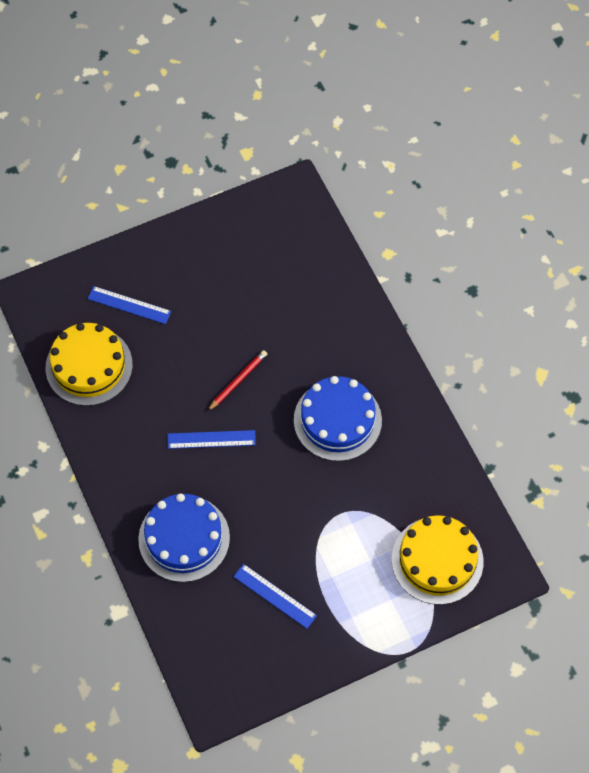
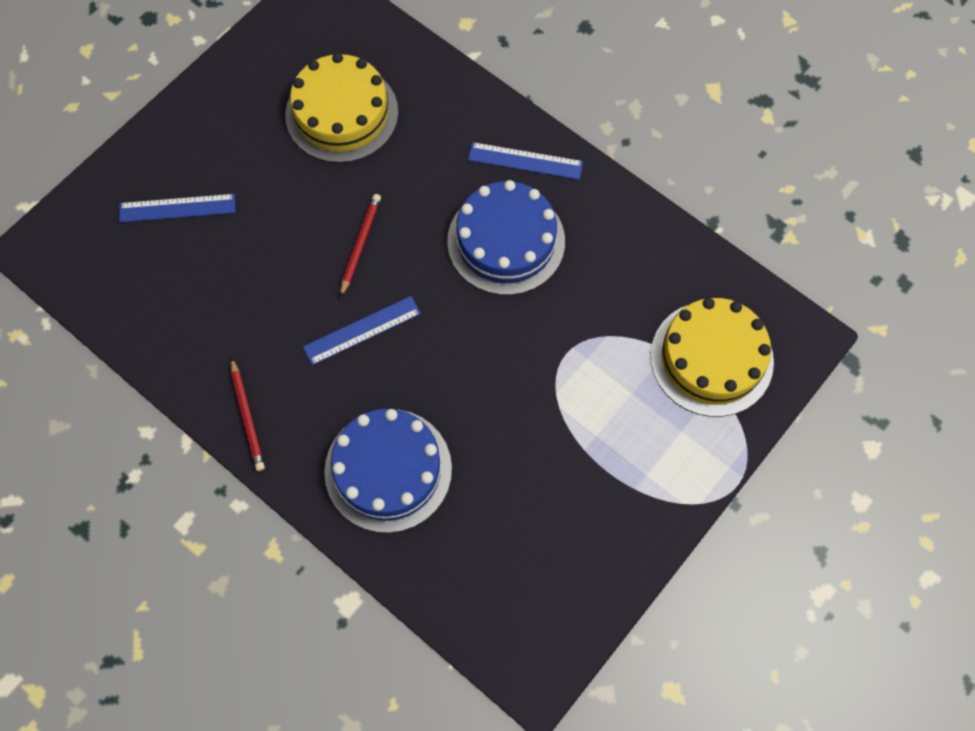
camera: 25 degrees left, 5 degrees up
yellow cake [46,323,133,406] -> yellow cake moved to [285,53,398,163]
blue ruler [233,564,317,629] -> blue ruler moved to [468,142,583,180]
none -> red pencil [231,357,265,471]

